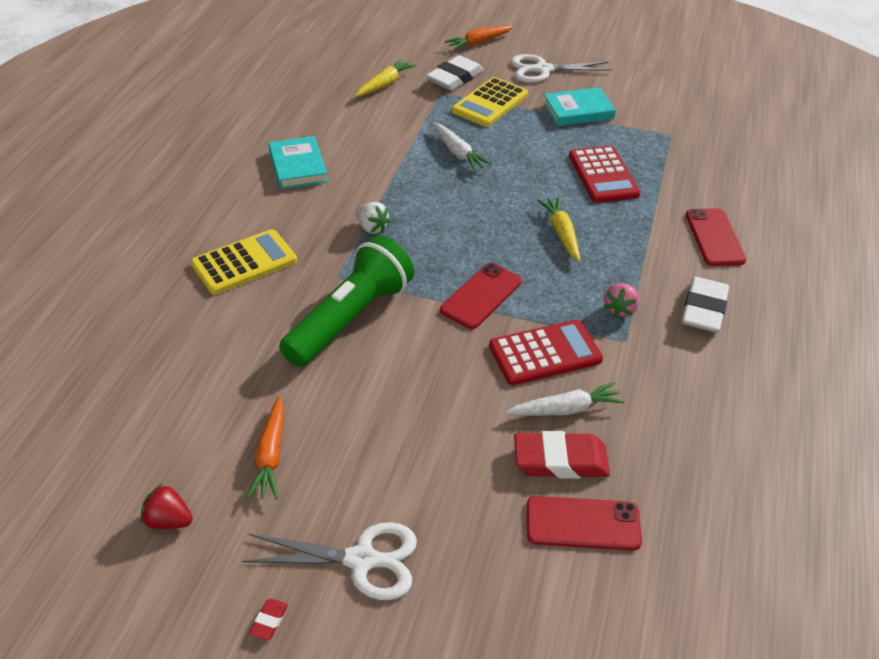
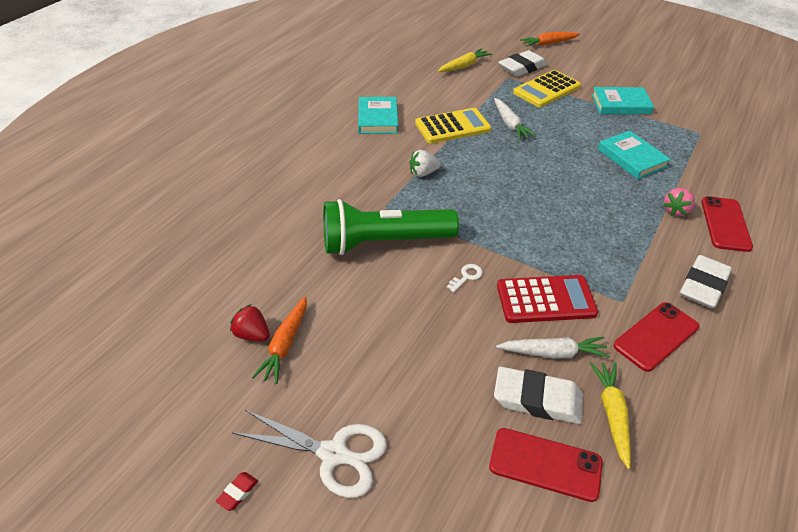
camera: 15 degrees right, 0 degrees up
red strawberry [141,484,193,529] -> red strawberry moved to [230,304,270,341]
yellow calculator [191,229,297,294] -> yellow calculator moved to [415,108,491,144]
green flashlight [279,235,414,367] -> green flashlight turned 150 degrees counterclockwise [323,199,459,255]
white strawberry [356,202,391,234] -> white strawberry turned 105 degrees clockwise [410,150,440,177]
red phone [440,263,522,329] -> red phone moved to [614,302,699,372]
white scissors [511,54,613,83] -> none
red eraser [514,431,610,479] -> white eraser [494,367,583,424]
yellow carrot [537,197,580,262] -> yellow carrot moved to [590,362,631,469]
red calculator [569,146,640,203] -> turquoise book [598,131,671,179]
pink strawberry [604,283,639,318] -> pink strawberry moved to [663,188,695,216]
none -> white key [447,264,483,292]

